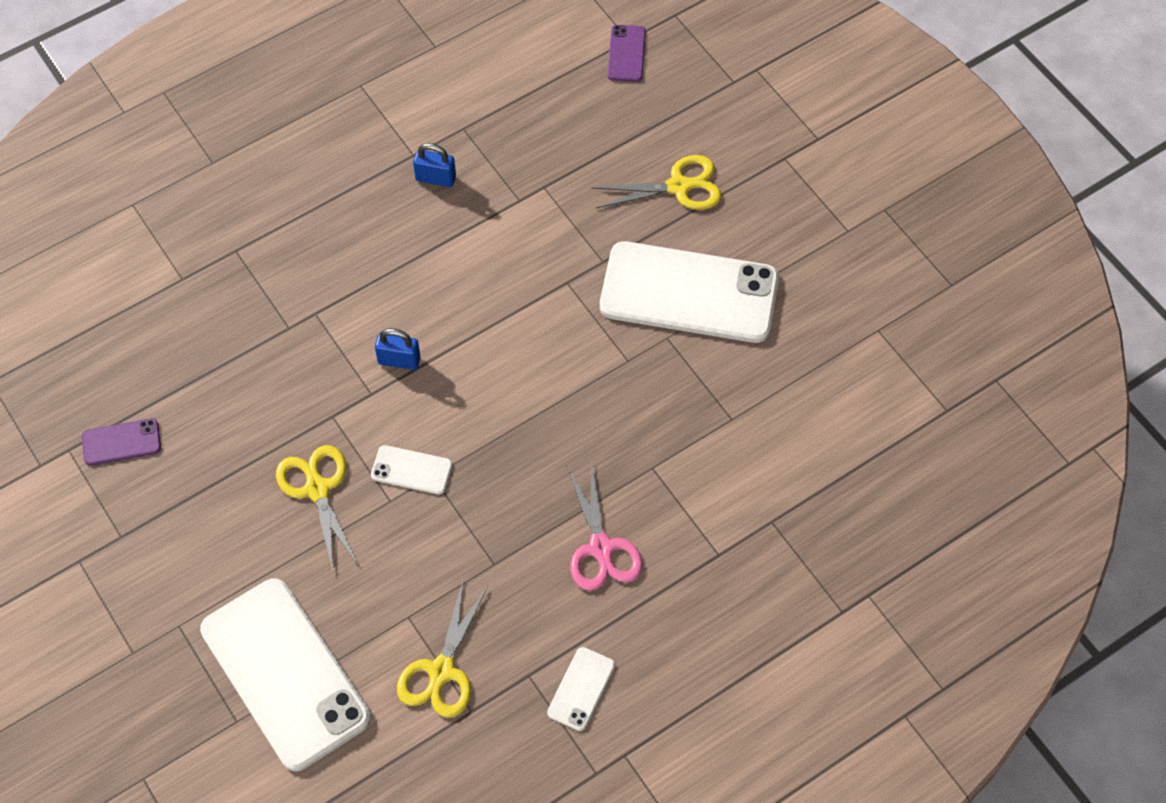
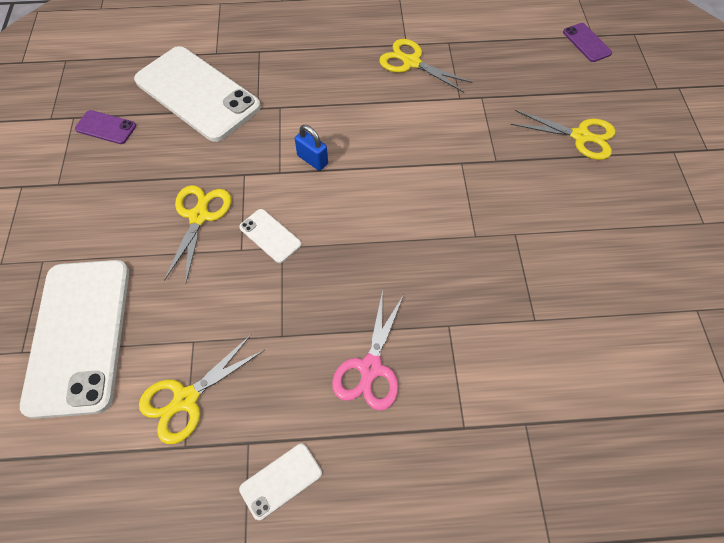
camera: 30 degrees right, 0 degrees up
blue padlock [413,143,456,187] -> yellow scissors [379,39,472,93]
white phone [600,241,779,343] -> white phone moved to [134,46,261,142]
purple phone [608,25,646,82] -> purple phone turned 60 degrees counterclockwise [563,23,612,62]

